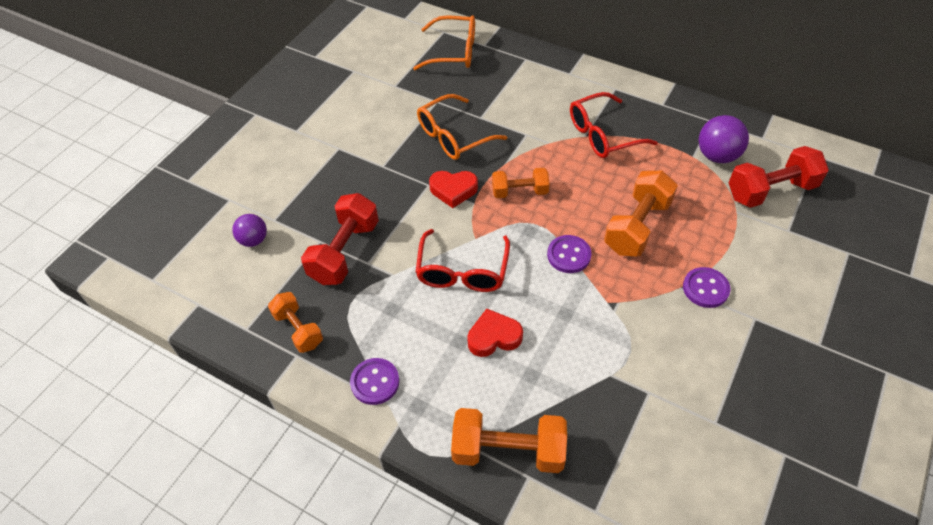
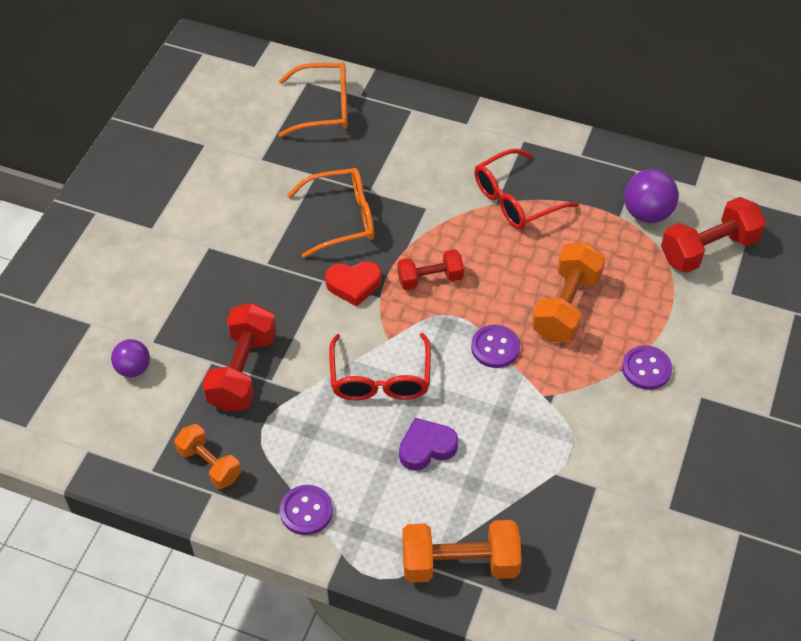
camera: 10 degrees left, 0 degrees up
orange glasses [417,94,507,160] -> orange glasses turned 150 degrees counterclockwise [287,168,374,258]
red heart [467,309,523,357] -> purple heart [399,418,458,471]
orange dumbbell [492,168,550,198] -> red dumbbell [397,249,464,290]

